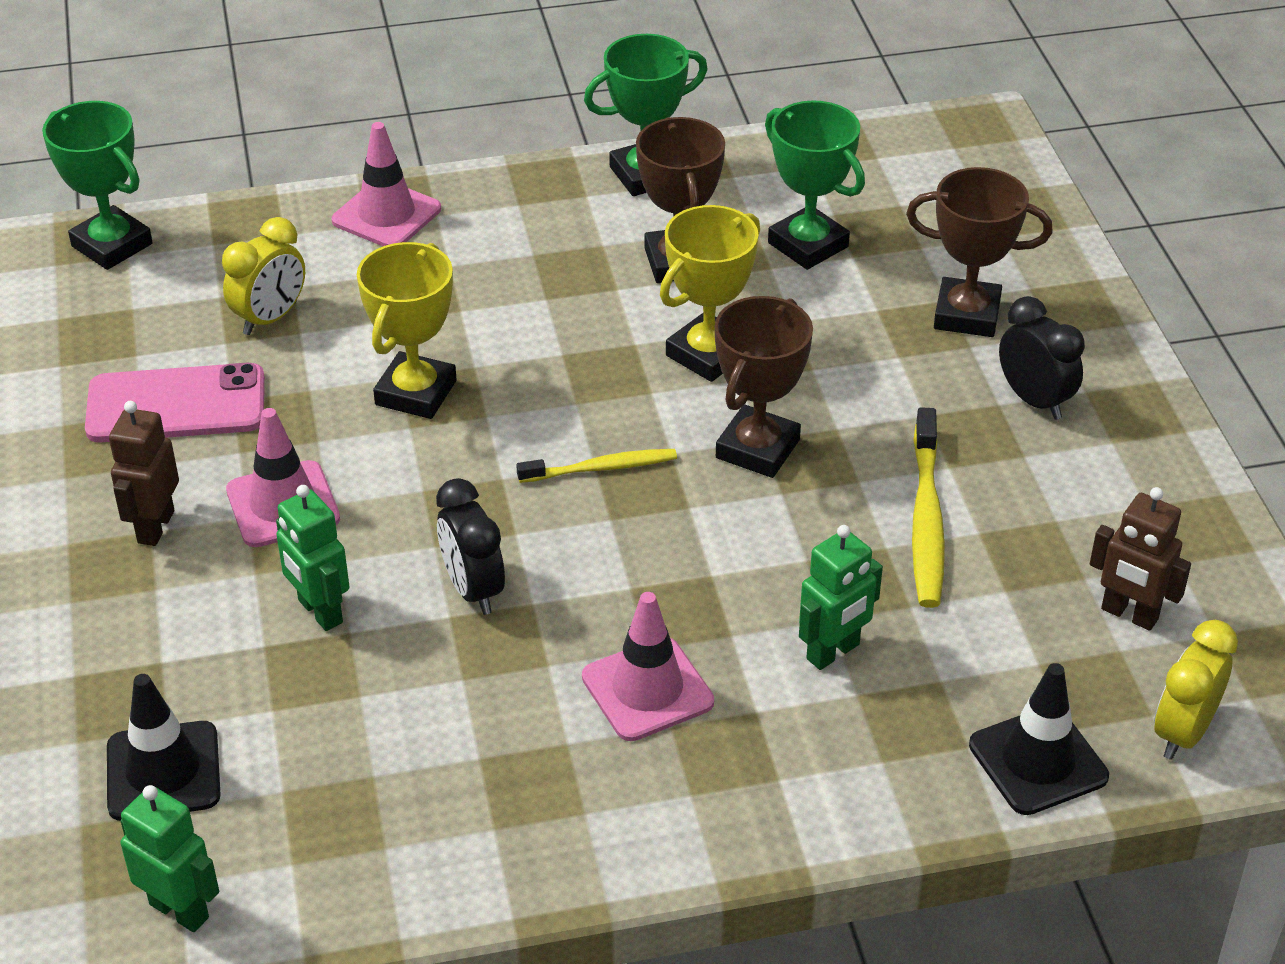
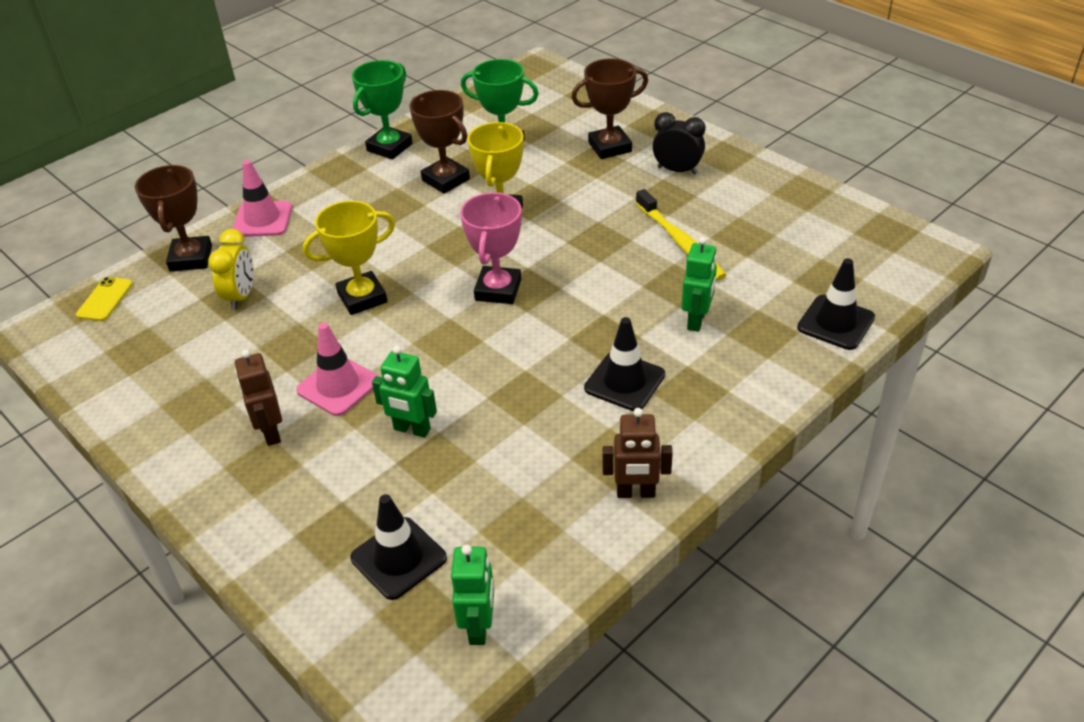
camera: 30 degrees left, 0 degrees up
green trophy [42,101,153,270] -> yellow phone [76,277,133,321]
pink phone [85,363,265,443] -> none
green robot [121,785,219,932] -> green robot turned 90 degrees clockwise [451,545,494,645]
yellow trophy [357,242,457,419] -> yellow trophy turned 75 degrees clockwise [303,201,395,315]
black clock [436,478,505,615] -> none
yellow toothbrush [516,449,677,483] -> pink trophy [460,192,522,304]
pink traffic cone [582,592,714,741] -> black traffic cone [584,317,665,411]
brown trophy [715,296,813,478] -> brown trophy moved to [135,165,212,272]
brown robot [1090,487,1191,631] -> brown robot moved to [602,408,673,498]
yellow clock [1154,620,1238,760] -> none

